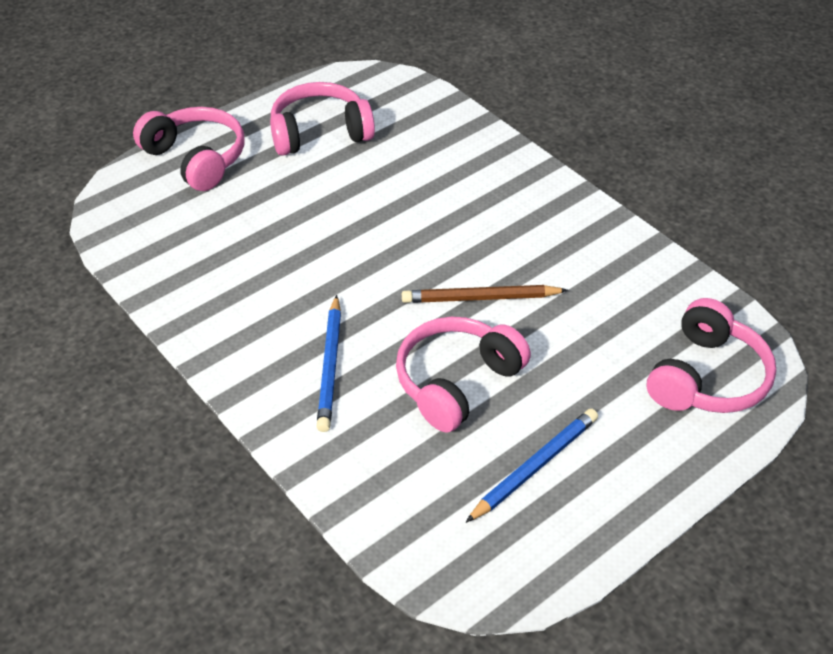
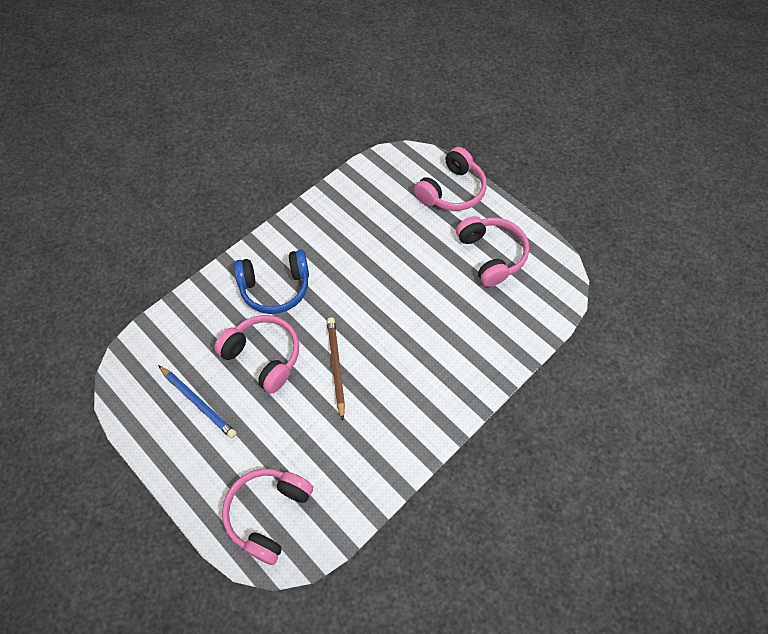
camera: 85 degrees right, 15 degrees up
blue pencil [316,295,341,432] -> blue headphones [234,250,309,314]
pink headphones [647,298,776,413] -> pink headphones turned 90 degrees clockwise [222,469,313,565]

